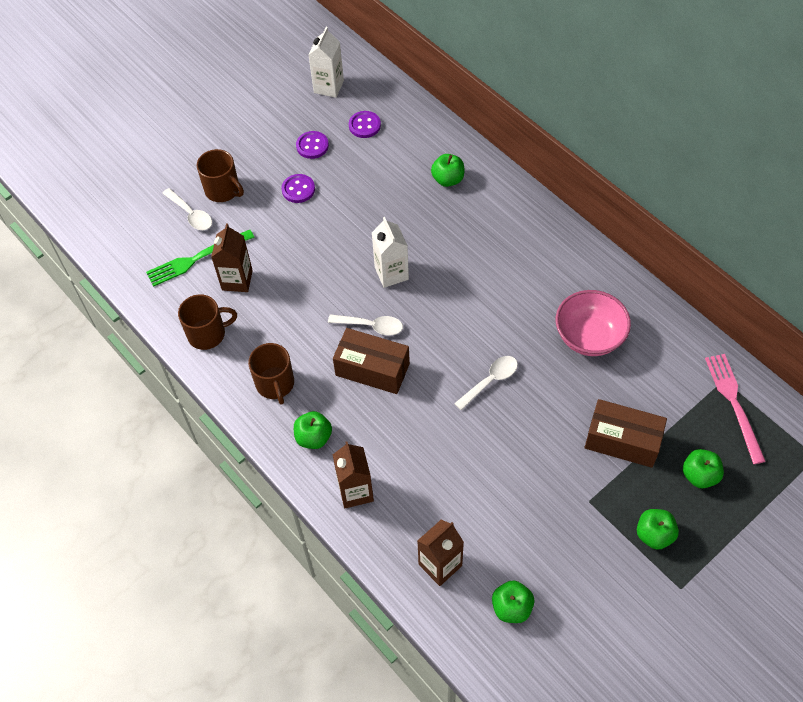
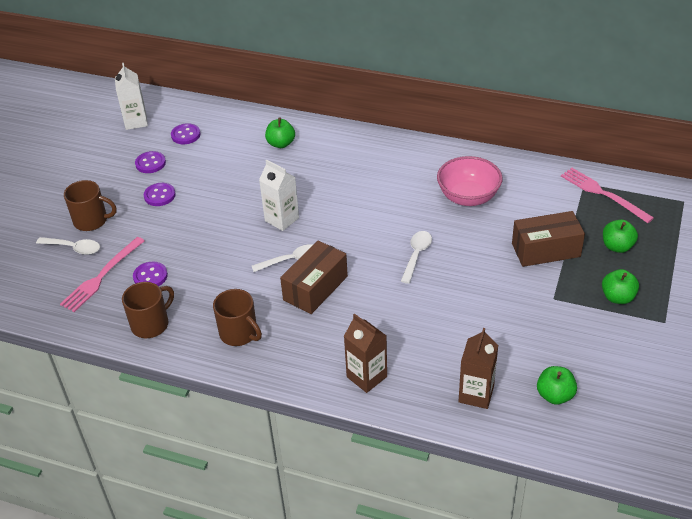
camera: 30 degrees left, 15 degrees down
green fork [146,230,255,287] -> pink fork [60,237,145,312]
brown carton [211,223,253,292] -> purple button [133,262,168,286]
green apple [294,411,332,449] -> none
brown box [333,328,410,394] -> brown box turned 45 degrees counterclockwise [280,240,348,314]

